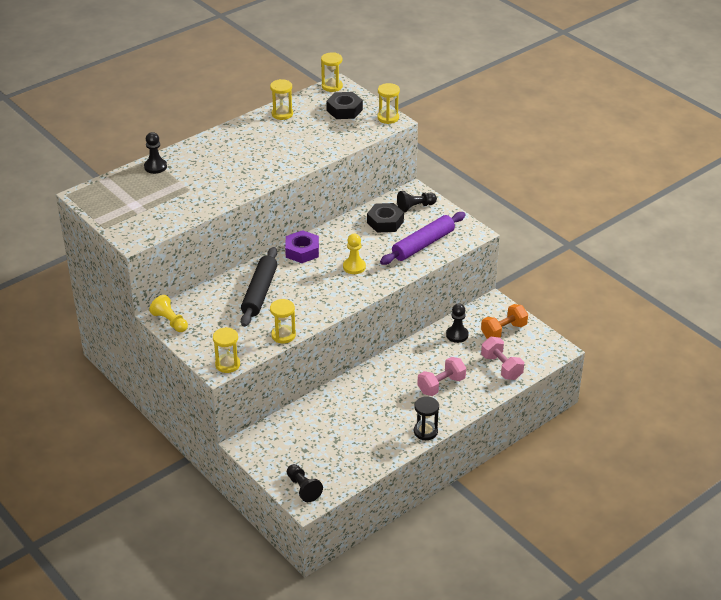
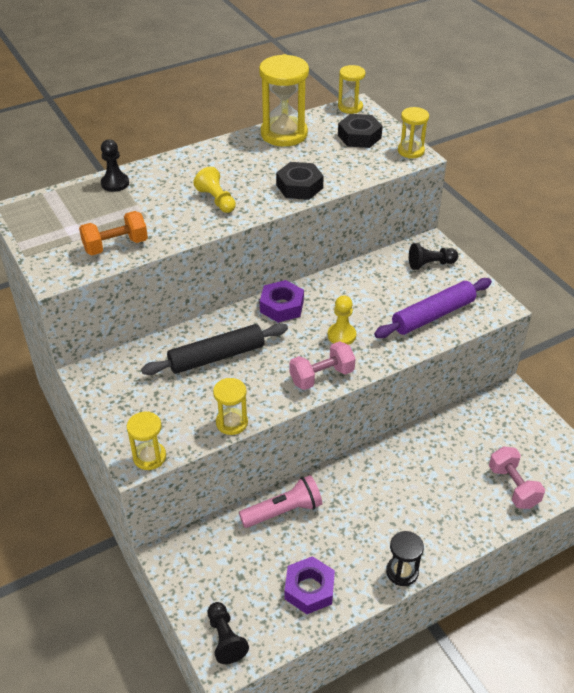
camera: 10 degrees right, 5 degrees up
yellow pawn [149,295,188,332] -> yellow pawn moved to [193,167,236,213]
black rolling pin [241,247,277,327] -> black rolling pin turned 45 degrees clockwise [141,323,288,375]
yellow hourglass [270,79,293,120] -> yellow hourglass [259,54,309,147], size x1.79
black nut [367,203,404,233] -> black nut moved to [276,162,324,200]
pink dumbbell [417,357,466,396] -> pink dumbbell moved to [289,341,356,390]
black pawn [446,303,469,343] -> none
orange dumbbell [481,304,528,339] -> orange dumbbell moved to [79,211,148,255]
none -> pink flashlight [239,475,322,528]
none -> purple nut [285,556,335,614]

